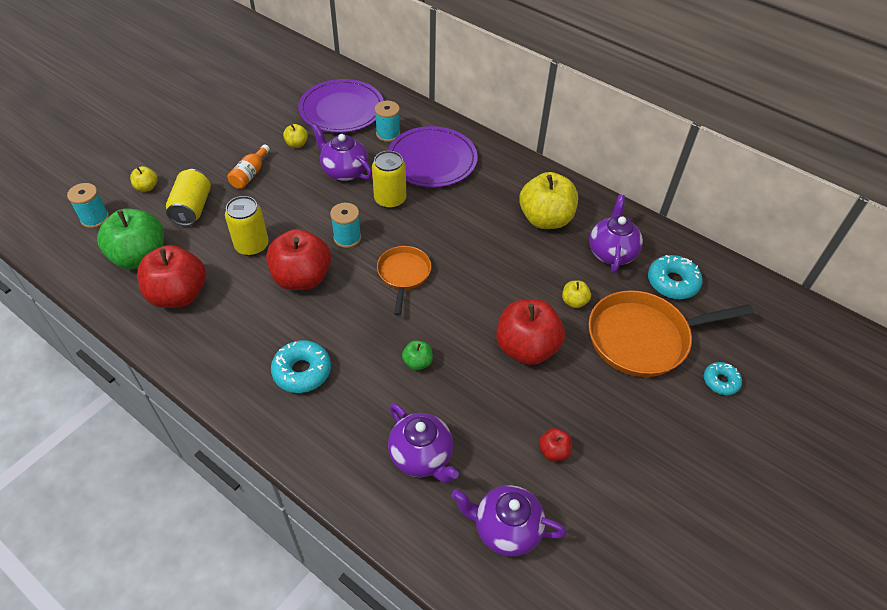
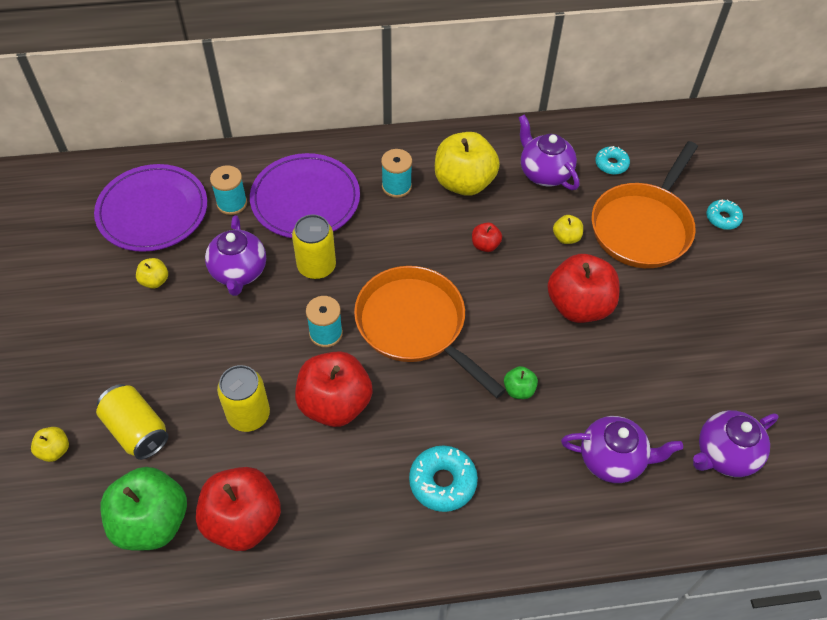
camera: 45 degrees left, 5 degrees up
turquoise spool [67,183,109,228] -> turquoise spool moved to [381,149,412,198]
orange bottle [227,144,270,189] -> none
purple teapot [312,124,372,181] -> purple teapot turned 90 degrees counterclockwise [205,215,266,296]
orange pan [377,246,431,316] -> orange pan [354,266,506,398], size x1.75
red apple [539,428,572,461] -> red apple moved to [472,223,502,252]
turquoise donut [648,255,703,299] -> turquoise donut [595,146,630,175], size x0.63

